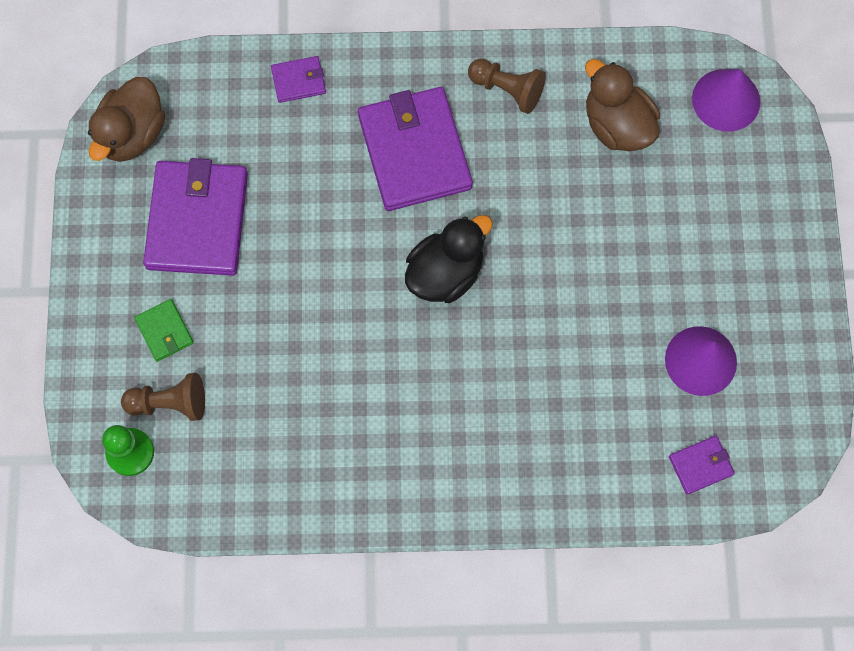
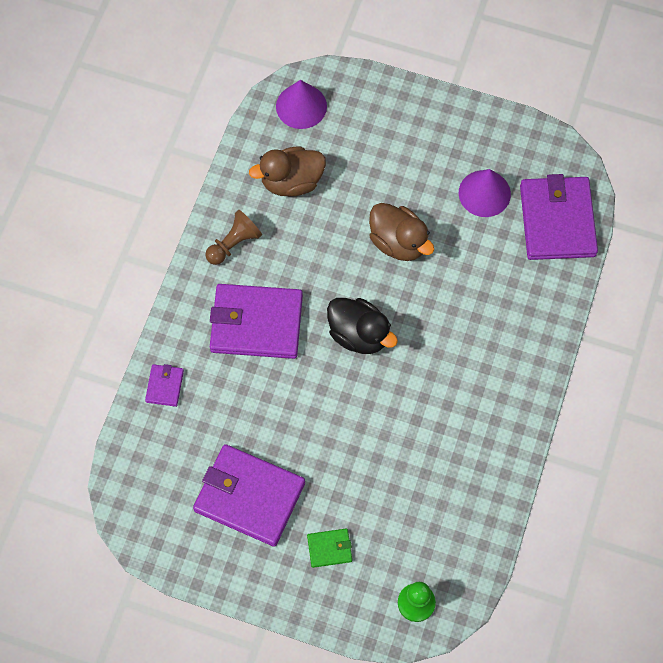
camera: 70 degrees left, 5 degrees down
brown duck [88,77,165,162] -> brown duck moved to [369,203,434,261]
brown pawn [121,373,205,421] -> none
black duck [405,215,493,303] -> black duck turned 150 degrees clockwise [327,298,398,354]
purple wallet [669,436,735,495] -> purple wallet [520,174,598,260], size x2.23

